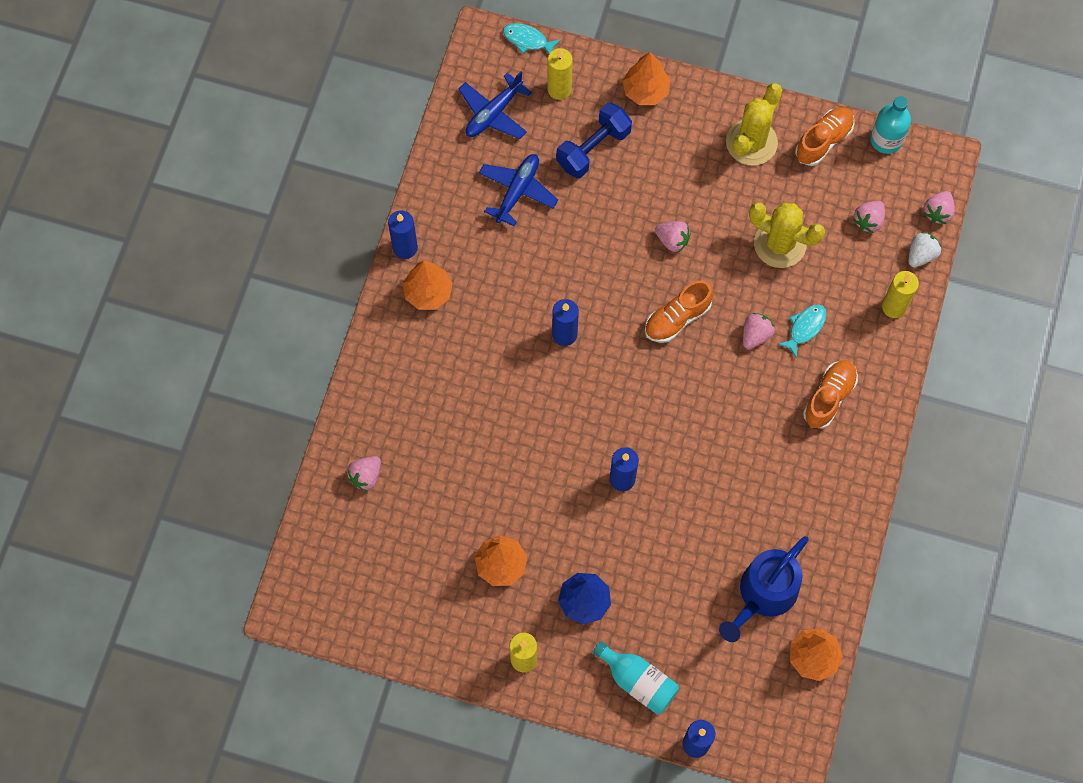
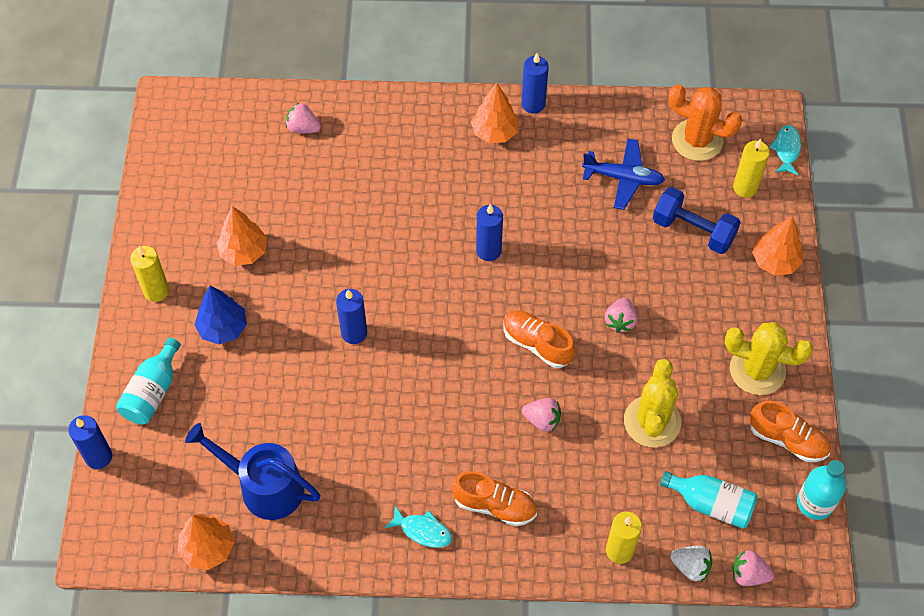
camera: 75 degrees right, 10 degrees down
blue plane [458,71,532,139] -> orange cactus [668,84,742,161]
turquoise fish [777,304,827,358] -> turquoise fish moved to [384,506,452,548]
pink strawberry [853,201,885,233] -> turquoise bottle [660,471,758,529]

